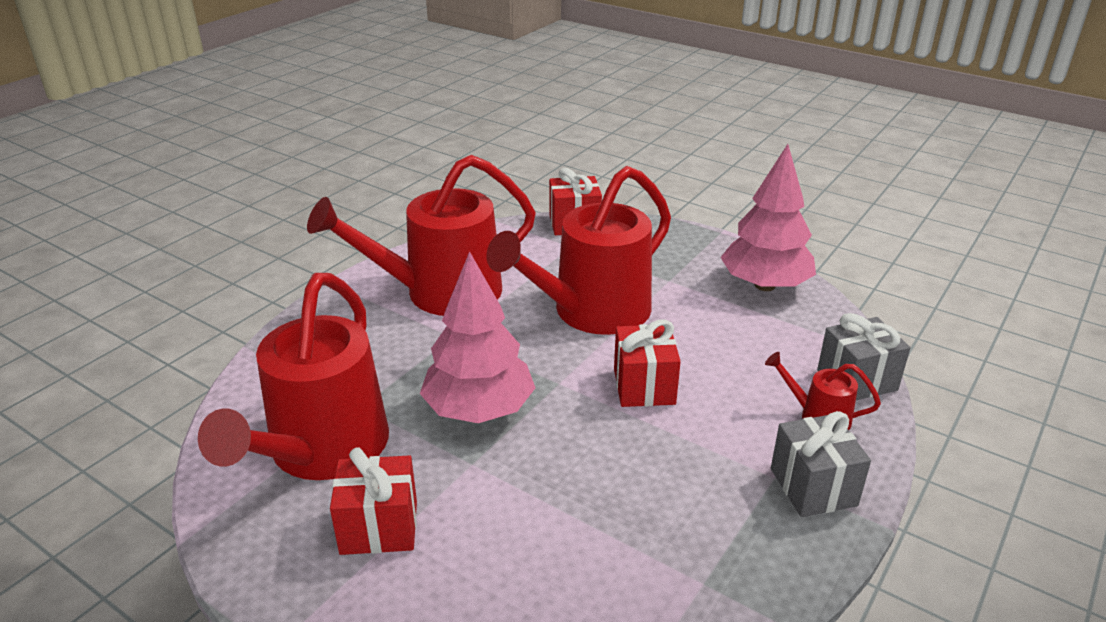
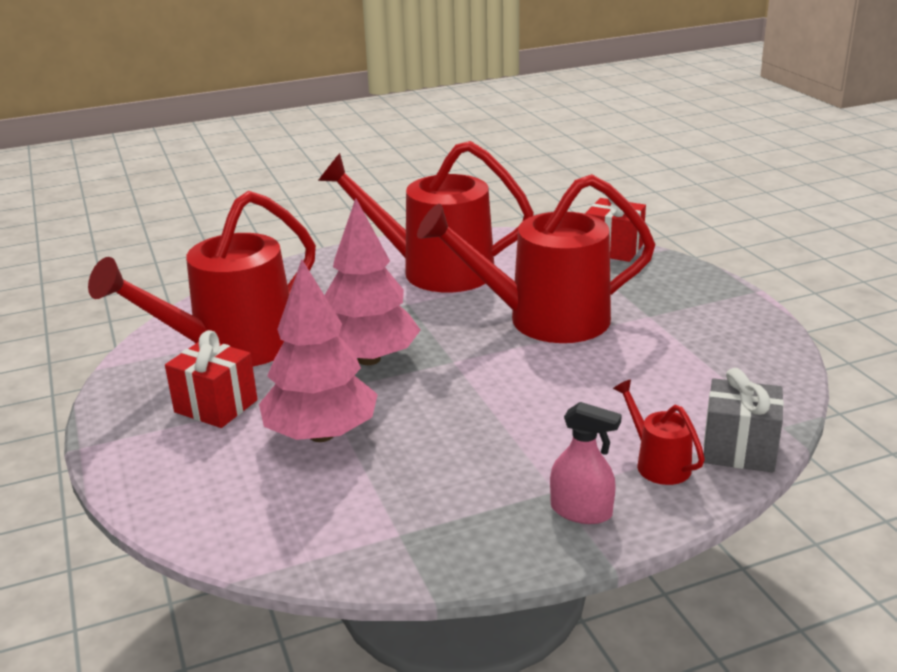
camera: 35 degrees right, 5 degrees down
red gift [614,320,681,407] -> none
pink tree [720,144,816,291] -> pink tree moved to [259,259,378,442]
grey gift [771,411,871,517] -> pink spray bottle [550,402,622,524]

